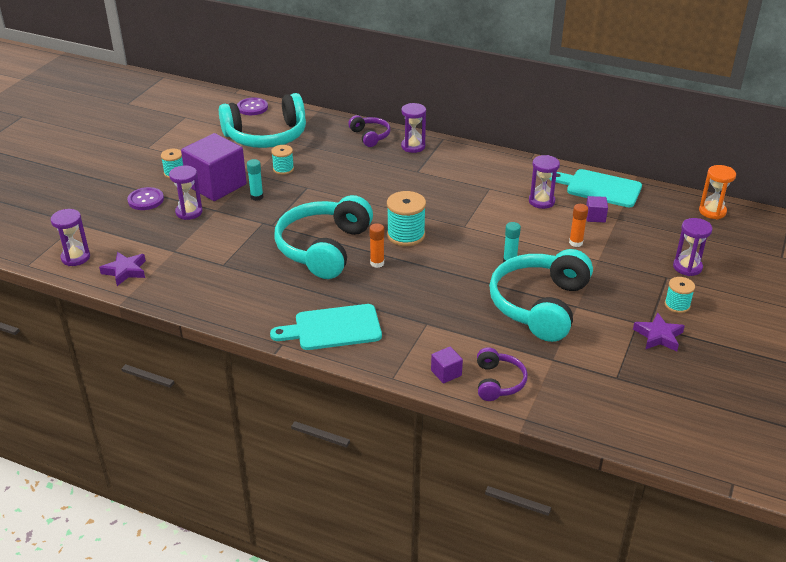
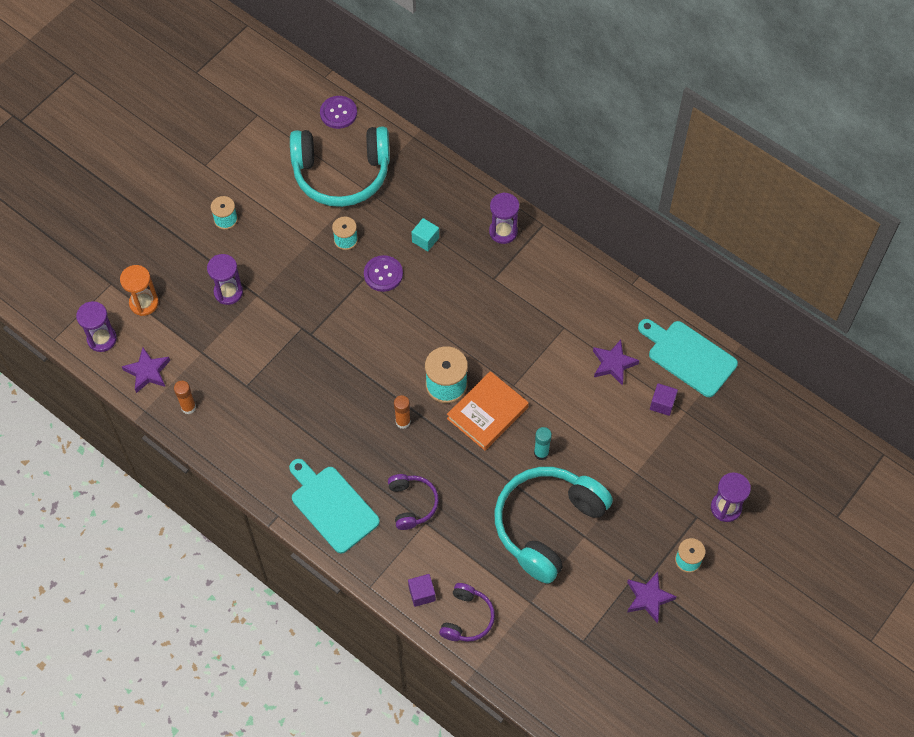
camera: 15 degrees right, 25 degrees up
purple button [127,187,164,210] -> purple button moved to [364,255,403,292]
purple cube [181,133,247,201] -> none
turquoise glue stick [247,159,263,201] -> none
turquoise cutting board [270,304,382,350] -> turquoise cutting board turned 45 degrees clockwise [289,459,380,554]
turquoise headphones [274,195,373,279] -> none
purple headphones [348,115,390,147] -> purple headphones moved to [388,474,439,530]
purple hourglass [529,155,560,209] -> purple star [593,340,639,385]
orange glue stick [569,204,588,247] -> orange glue stick moved to [174,381,196,414]
orange hourglass [699,165,736,219] -> orange hourglass moved to [120,265,159,316]
none -> turquoise cube [412,218,439,251]
none -> orange book [447,371,529,451]

